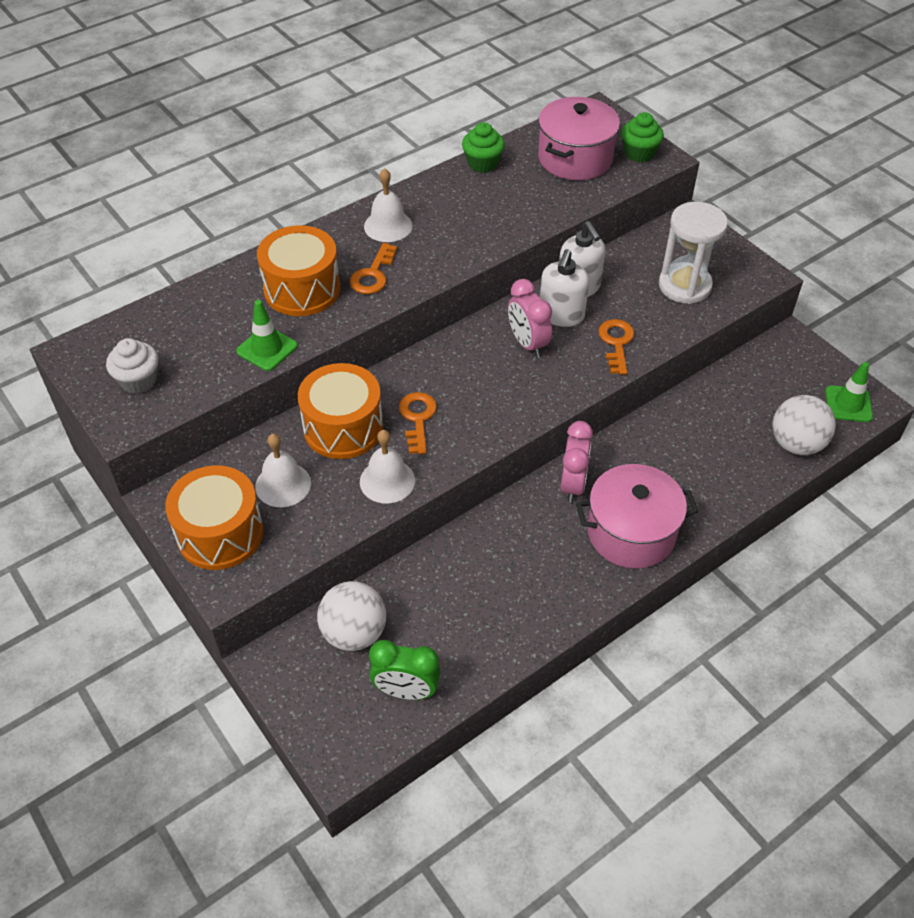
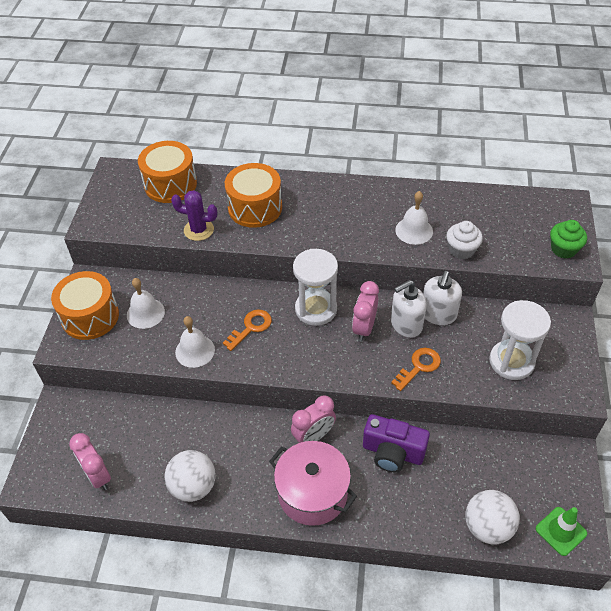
camera: 45 degrees right, 0 degrees up
white cupcake [106,338,158,394] -> white cupcake moved to [447,221,483,259]
green traffic cone [236,300,298,371] -> purple cactus [171,190,217,241]
orange drum [298,363,383,459] -> orange drum moved to [138,141,197,203]
white ball [317,581,386,651] -> white ball moved to [165,450,216,502]
orange key [350,243,397,294] -> none
white bell [364,168,413,242] -> white bell moved to [395,191,433,245]
green clock [369,640,441,700] -> pink clock [69,433,111,490]
green cupcake [462,122,505,173] -> none
pink pot [538,97,620,180] -> none
none -> white hourglass [293,249,338,326]
none -> purple camera [363,414,430,472]

